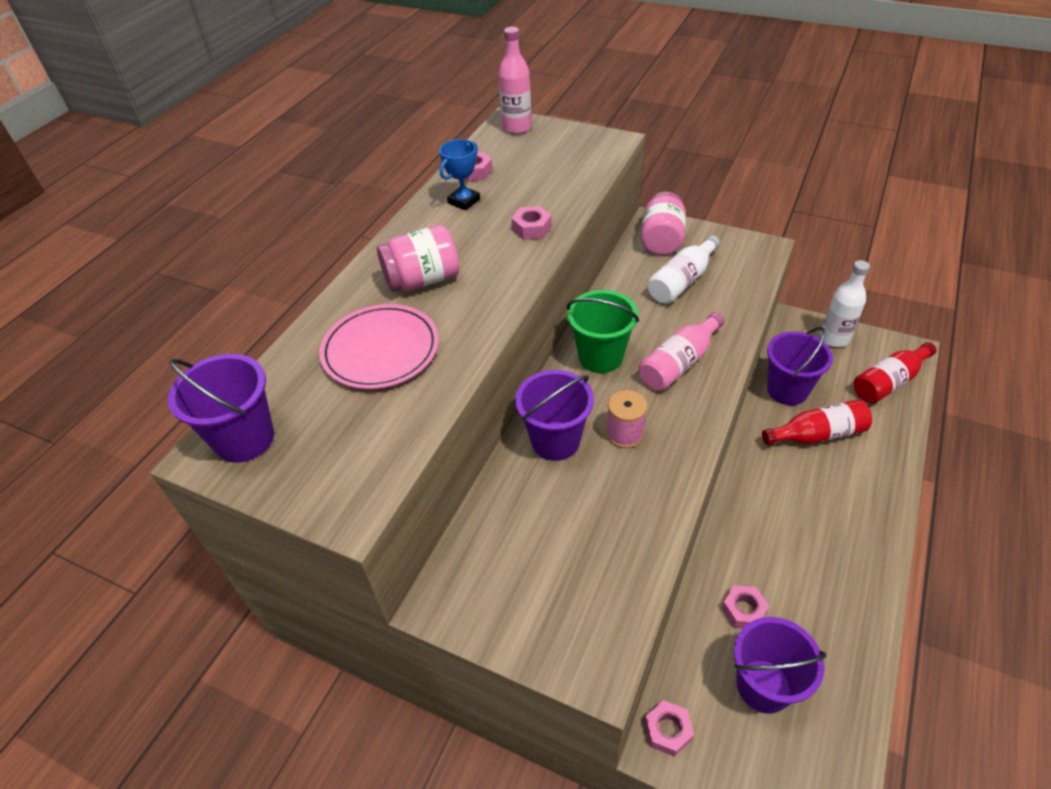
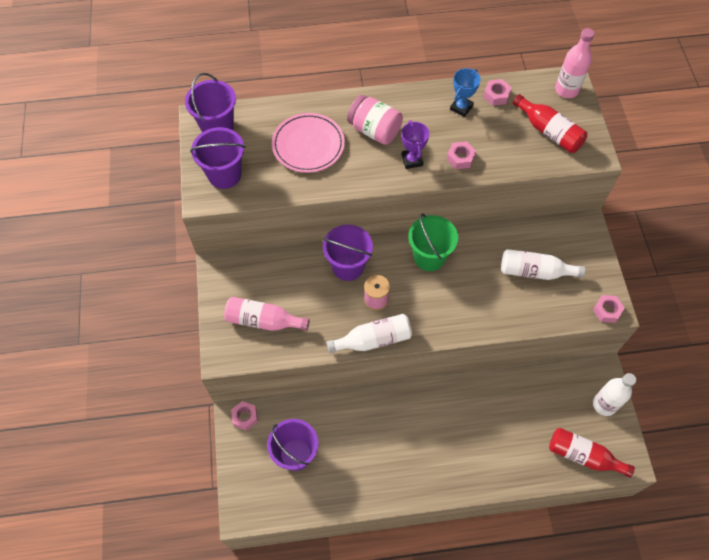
camera: 55 degrees right, 15 degrees up
blue trophy [439,139,480,211] -> blue trophy turned 60 degrees counterclockwise [450,68,481,117]
pink bottle [639,312,725,391] -> pink bottle moved to [224,297,310,331]
pink jar [641,192,686,255] -> none
pink nut [721,585,769,629] -> pink nut moved to [593,295,625,323]
red bottle [762,399,872,445] -> red bottle moved to [513,94,587,153]
purple bucket [767,327,833,405] -> purple bucket moved to [190,127,245,189]
none -> white bottle [326,314,412,353]
none -> purple trophy [401,120,429,169]

